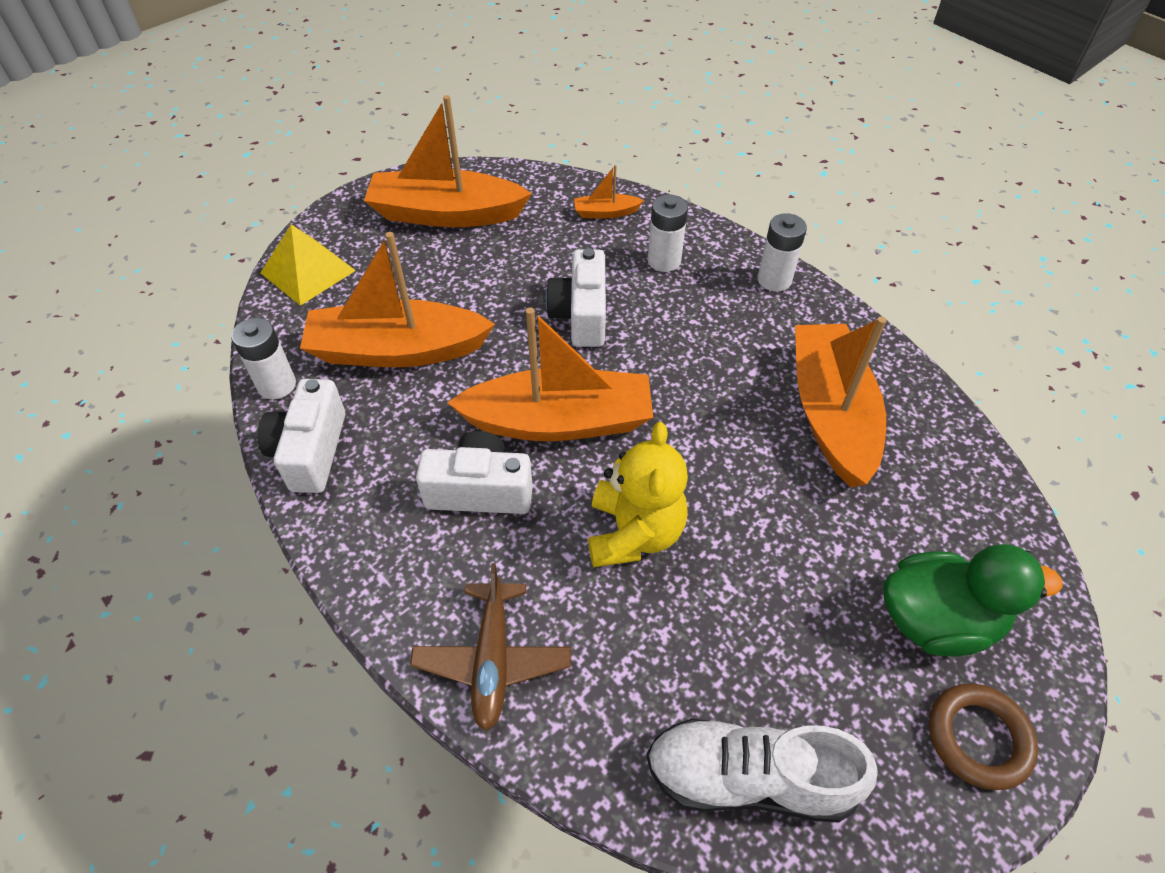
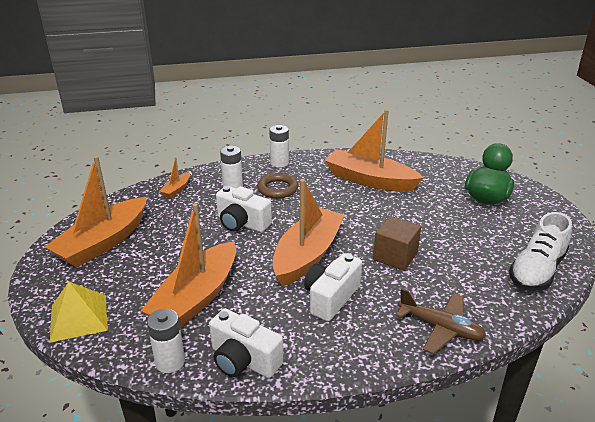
camera: 60 degrees left, 20 degrees down
yellow teddy bear [588,422,688,567] -> brown cube [373,216,421,271]
brown ring [929,684,1038,790] -> brown ring moved to [257,173,298,198]

